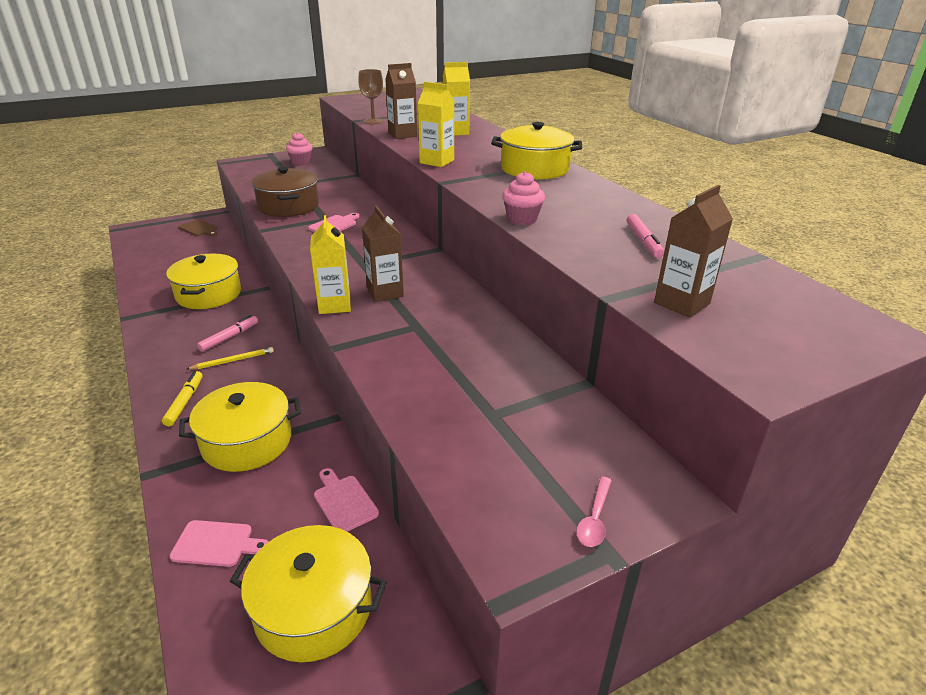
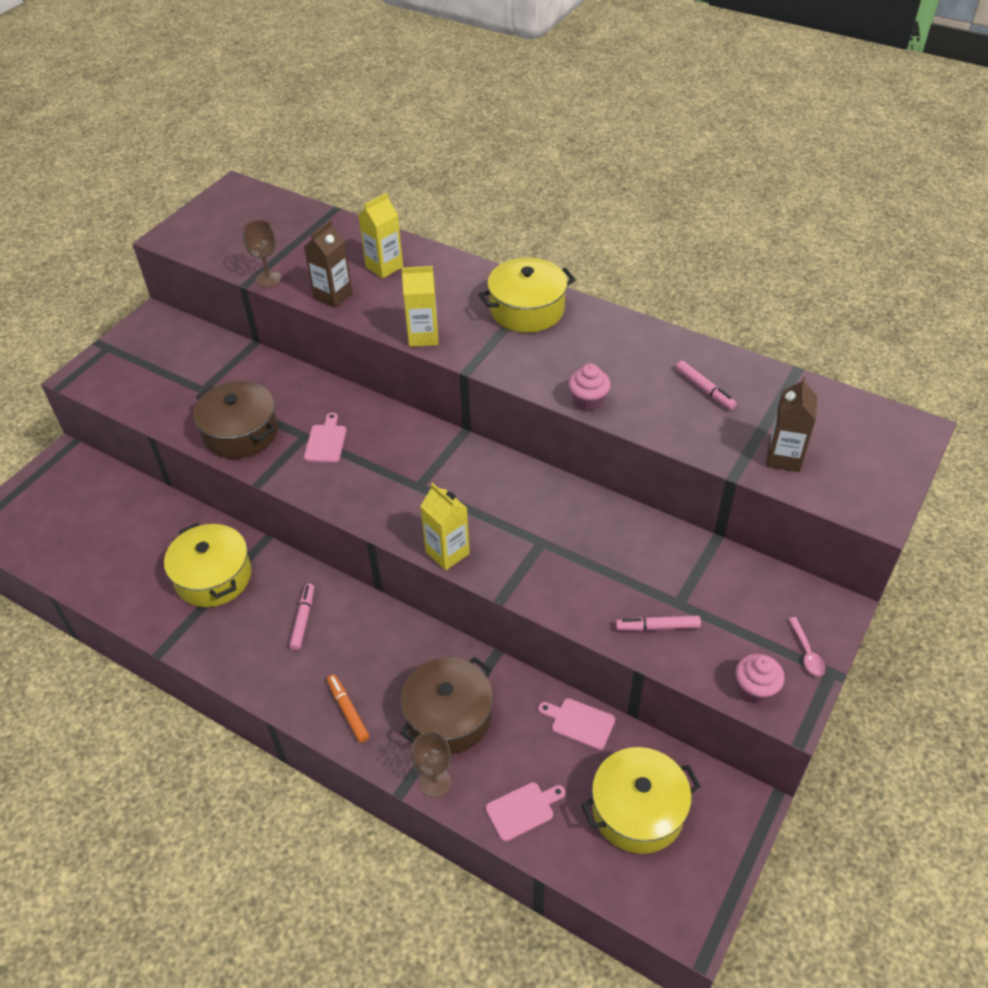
camera: 30 degrees left, 15 degrees up
yellow marker [162,371,203,426] -> orange marker [327,675,369,742]
brown cutting board [178,219,217,237] -> none
yellow pot [179,382,301,472] -> brown pot [400,657,493,754]
yellow pencil [187,347,274,370] -> none
pink cupcake [286,132,312,166] -> pink cupcake moved to [736,654,784,703]
brown carton [362,205,404,302] -> none
none -> brown goblet [411,731,451,798]
none -> pink marker [616,616,701,631]

